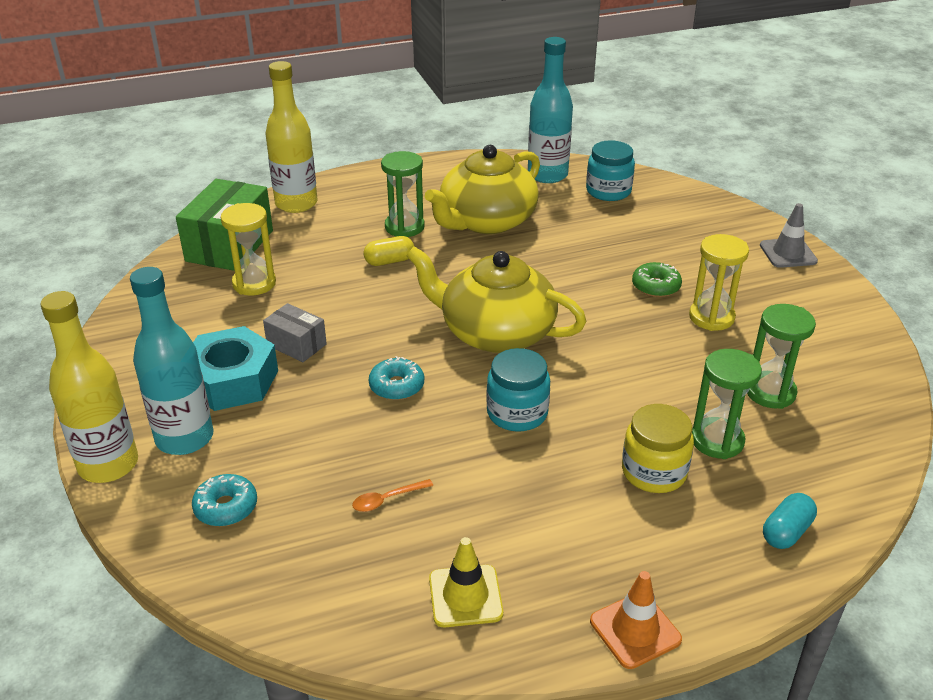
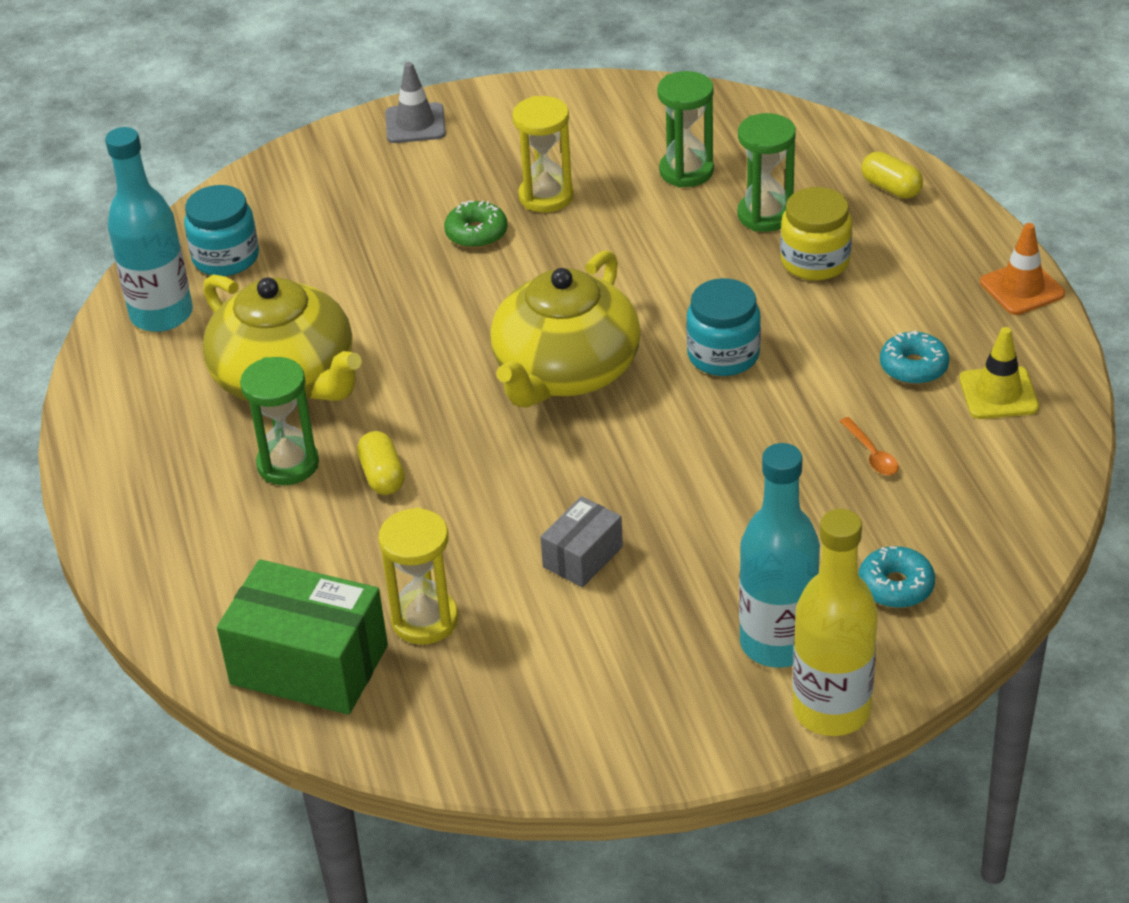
camera: 85 degrees left, 5 degrees up
turquoise nut [193,326,278,411] -> none
yellow bottle [266,61,318,213] -> none
turquoise donut [369,356,424,400] -> turquoise donut moved to [880,331,949,384]
turquoise capsule [763,493,817,549] -> yellow capsule [861,151,923,199]

